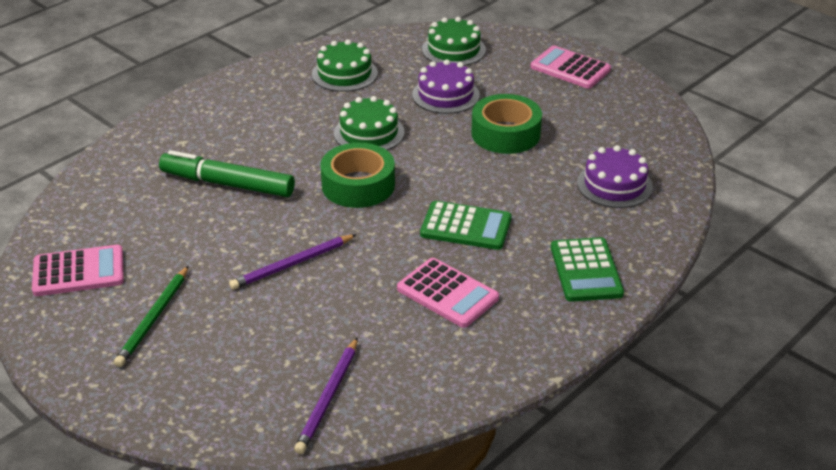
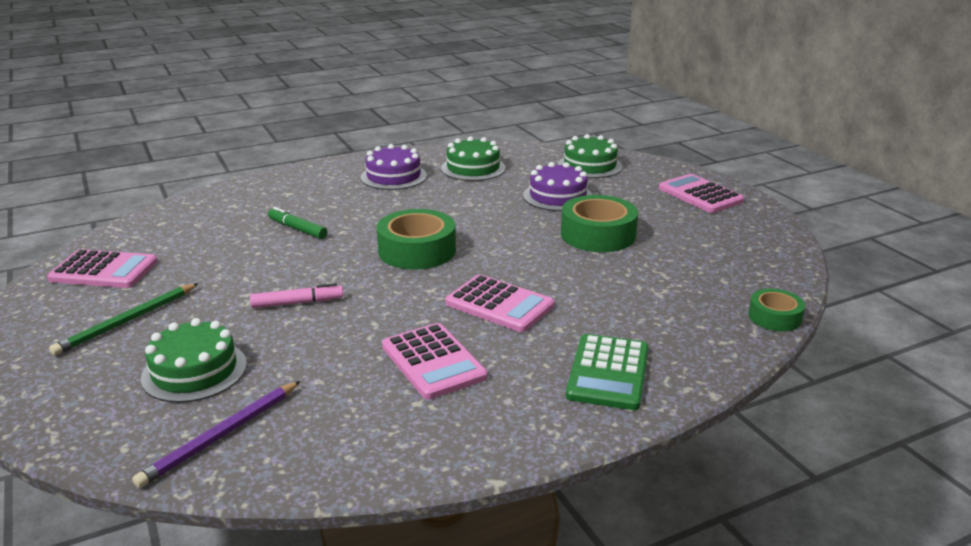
camera: 20 degrees right, 10 degrees down
green marker [159,150,295,197] -> green marker [268,207,327,239], size x0.54
purple pencil [229,234,357,290] -> pink marker [250,283,343,308]
green cake [334,96,405,150] -> green cake moved to [141,318,247,403]
green calculator [420,201,512,250] -> pink calculator [445,274,554,332]
purple cake [577,145,653,208] -> purple cake moved to [361,144,427,190]
none -> green tape [748,289,805,331]

